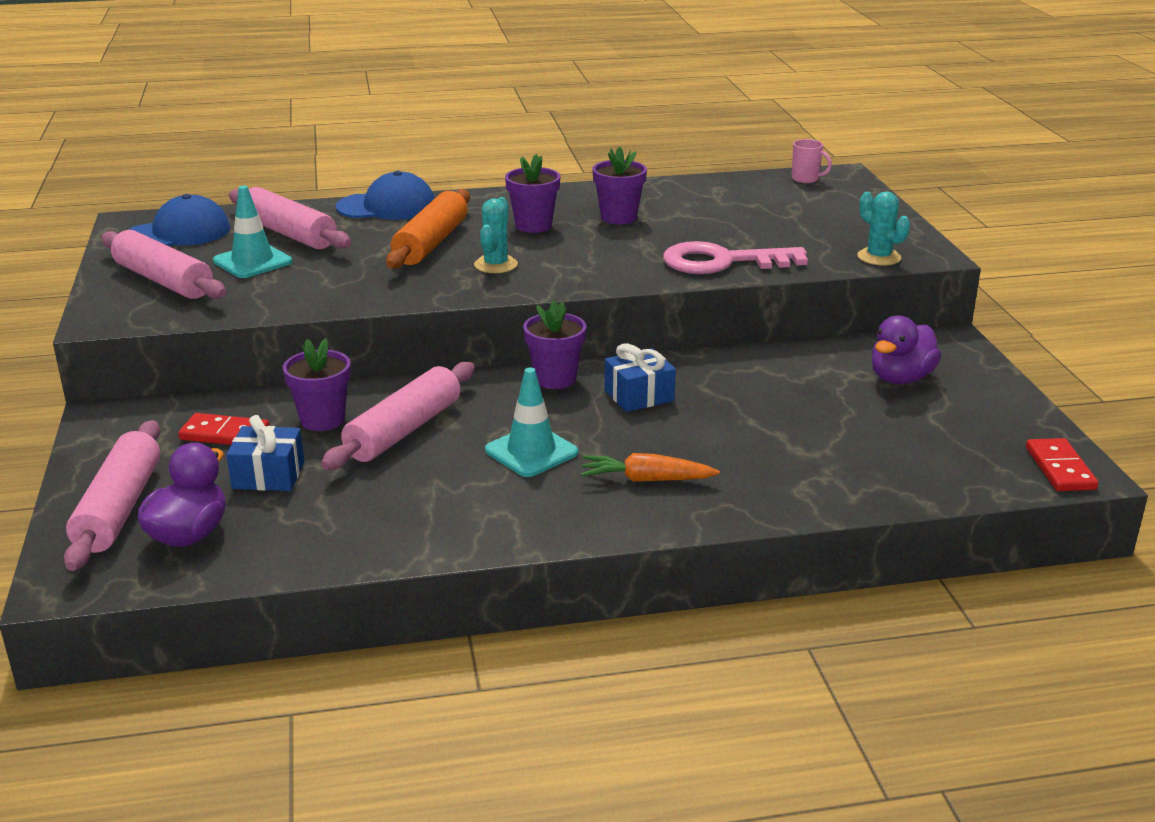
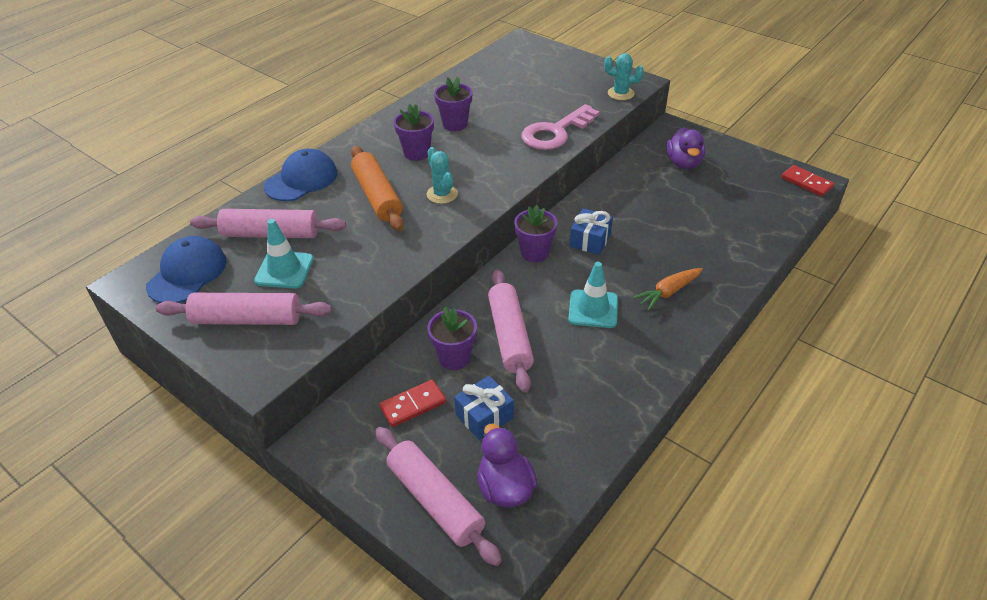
camera: 40 degrees left, 15 degrees up
pink mug [792,139,832,183] -> none

